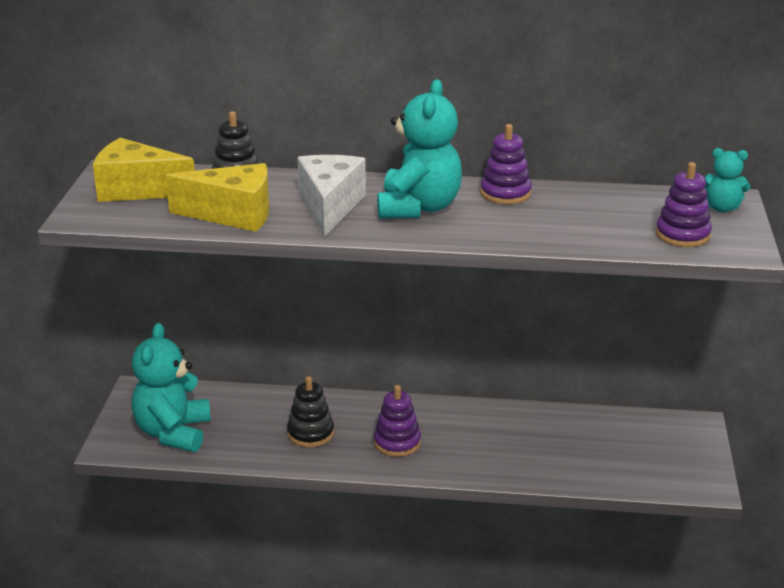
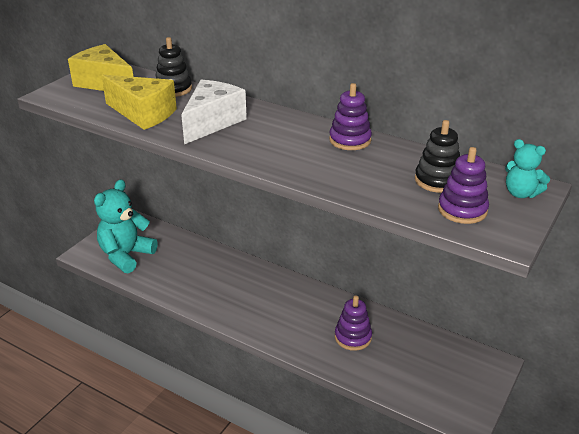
camera: 25 degrees right, 5 degrees up
black stacking toy [287,376,334,447] -> black stacking toy moved to [415,120,460,193]
purple stacking toy [374,385,421,457] -> purple stacking toy moved to [335,296,372,351]
turquoise teddy bear [377,79,462,219] -> none

